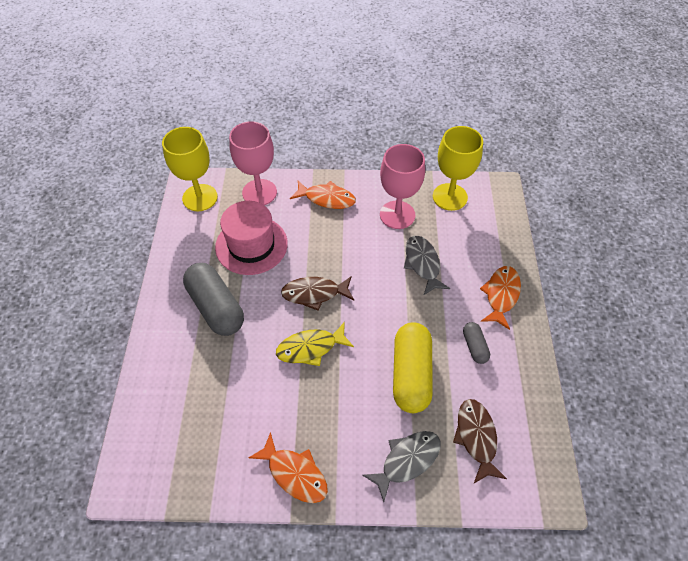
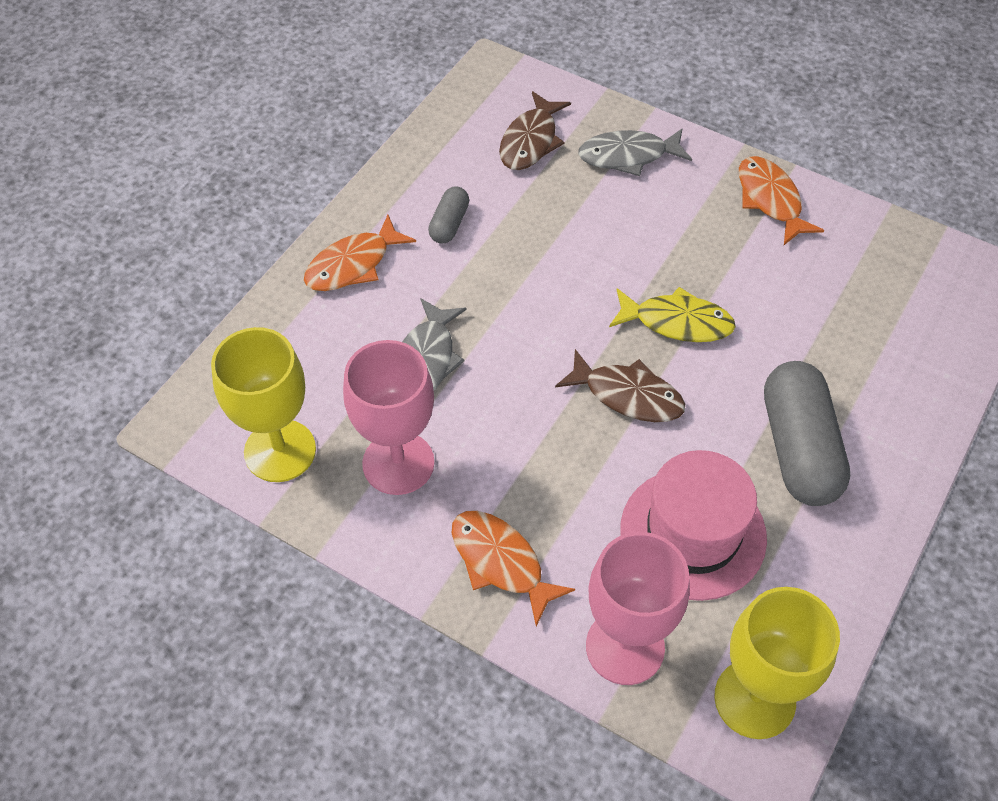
camera: 150 degrees left, 0 degrees up
yellow capsule [393,323,433,413] -> none

